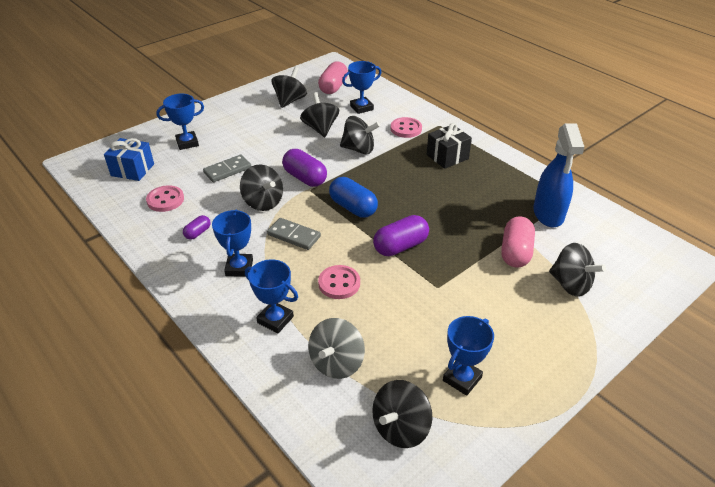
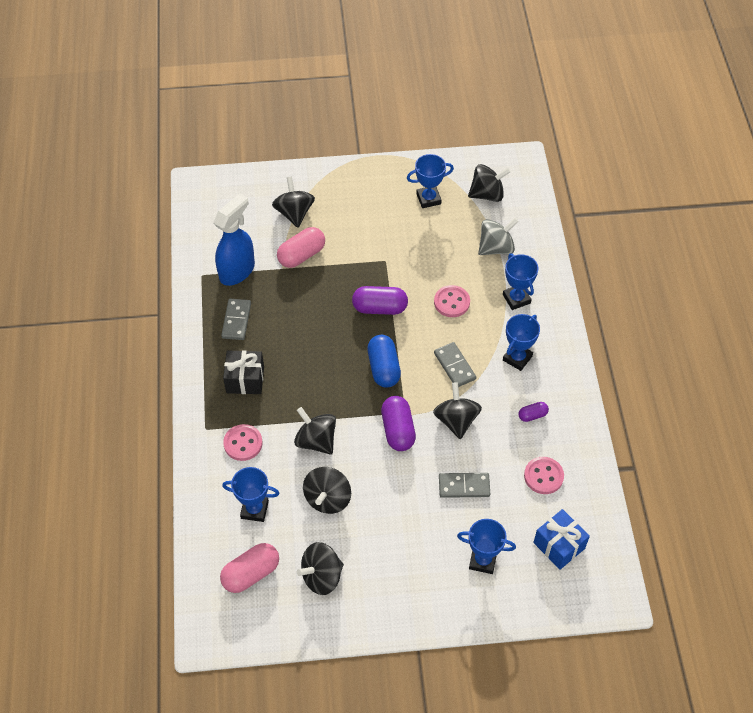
camera: 145 degrees left, 15 degrees up
none -> grey domino [221,299,251,340]

